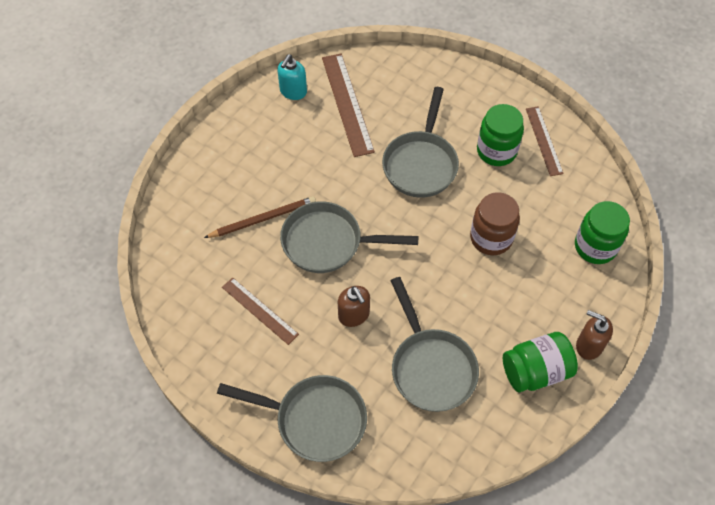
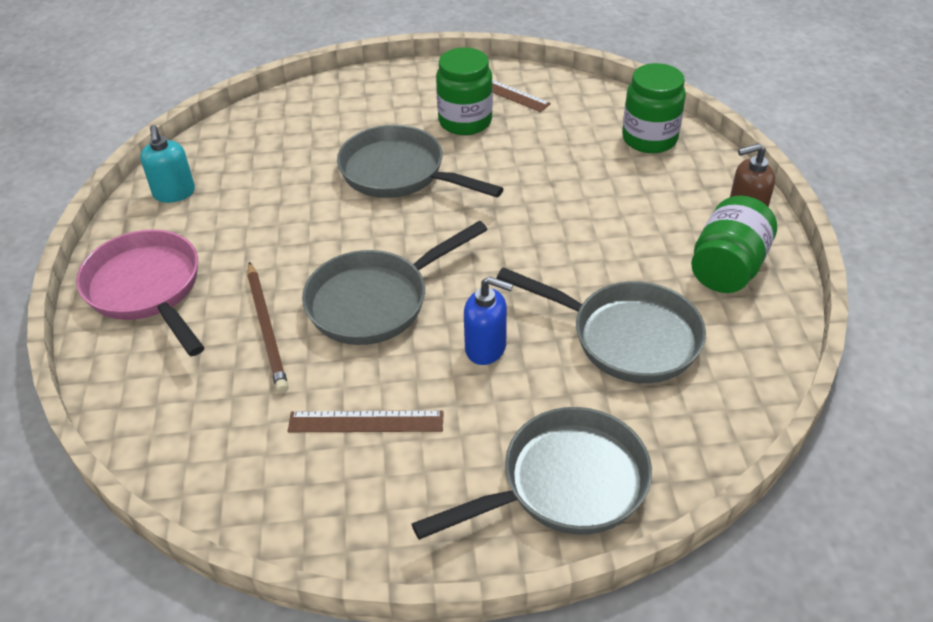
camera: 40 degrees left, 15 degrees down
brown pencil [204,196,316,238] -> brown pencil turned 135 degrees clockwise [247,262,288,393]
brown ruler [322,54,375,157] -> none
brown soap dispenser [338,286,370,327] -> blue soap dispenser [464,276,513,365]
grey pan [382,87,459,198] -> grey pan turned 150 degrees clockwise [337,125,504,198]
brown jar [470,192,520,255] -> none
none -> pink pan [76,230,204,356]

